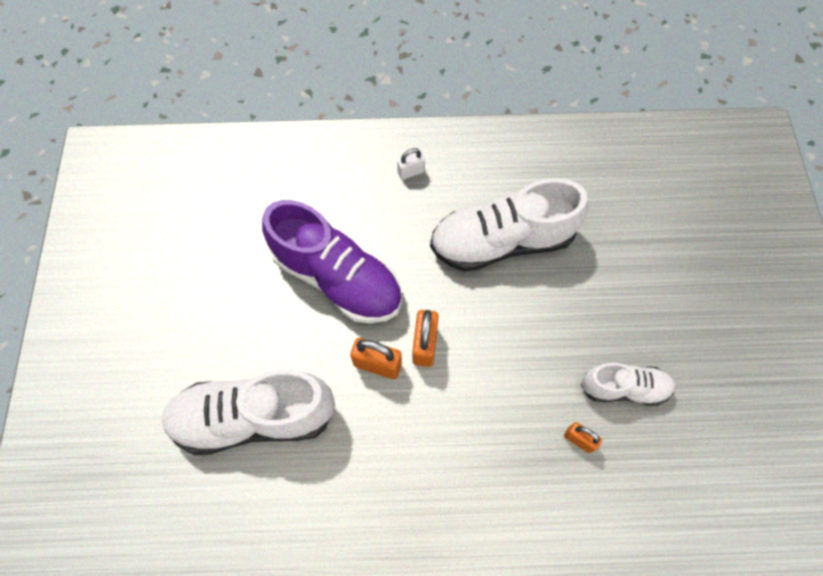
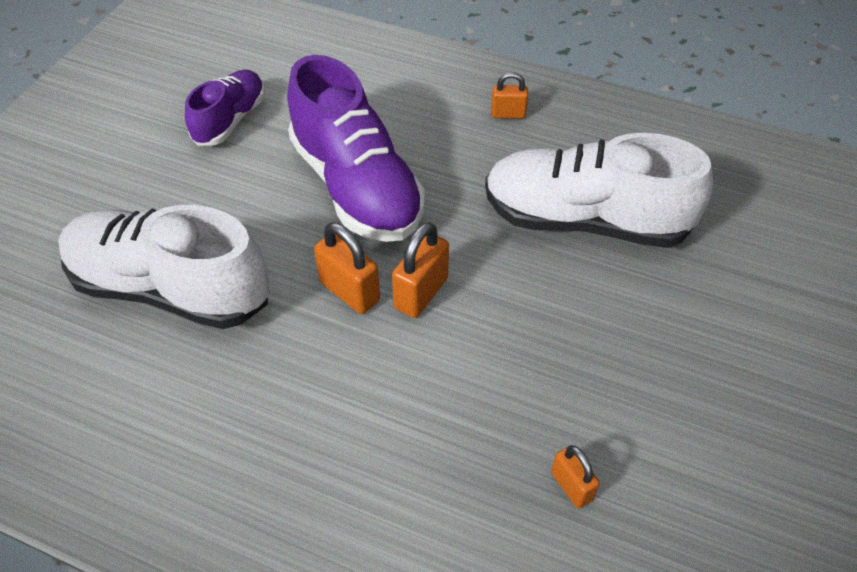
camera: 25 degrees right, 15 degrees down
white padlock [397,148,425,180] -> orange padlock [491,72,528,119]
white shoe [581,363,676,406] -> none
none -> purple shoe [185,70,265,146]

